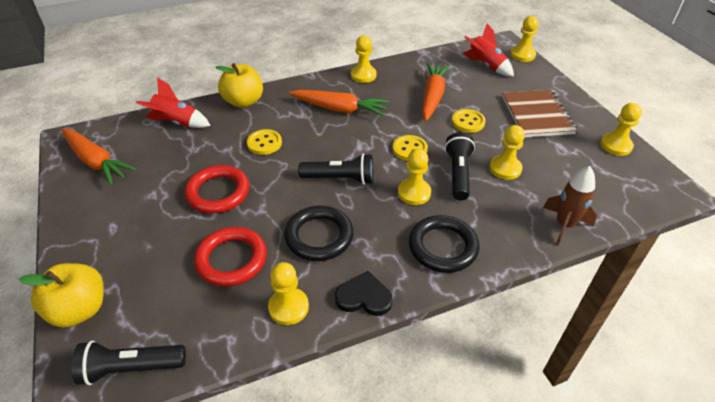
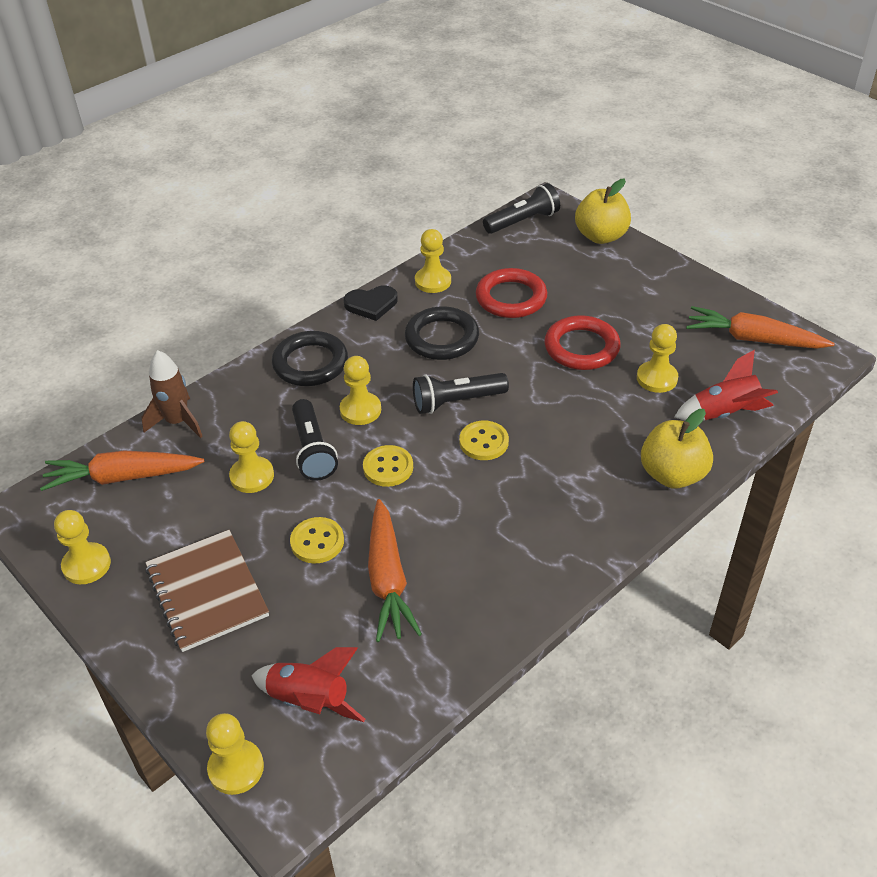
camera: 160 degrees right, 0 degrees up
yellow button [247,129,282,155] -> yellow button moved to [459,421,509,460]
orange carrot [289,90,389,116] -> orange carrot moved to [40,451,204,491]
yellow pawn [351,35,377,83] -> yellow pawn moved to [637,324,678,393]

